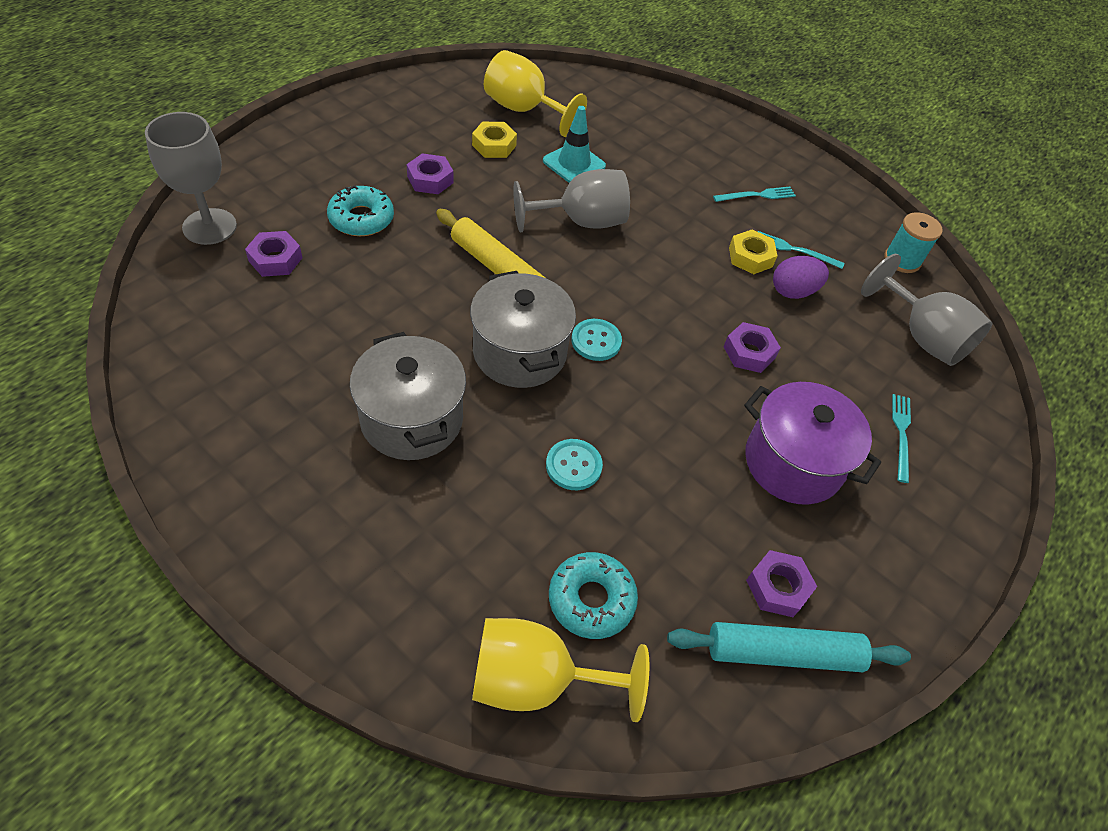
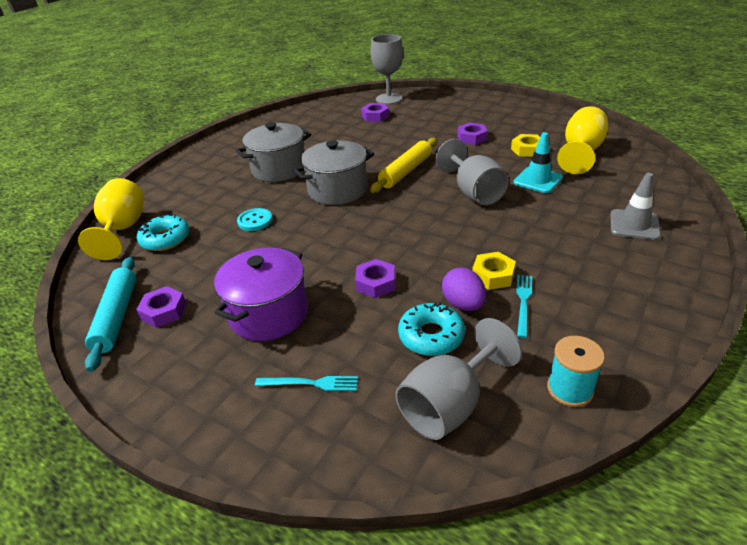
camera: 90 degrees right, 15 degrees down
turquoise donut [327,185,394,236] -> turquoise donut moved to [398,302,465,356]
turquoise button [571,319,622,361] -> none
turquoise fork [713,187,796,202] -> none
none -> grey traffic cone [611,173,661,240]

